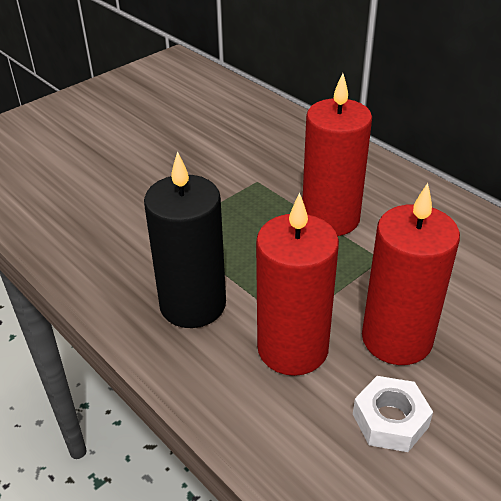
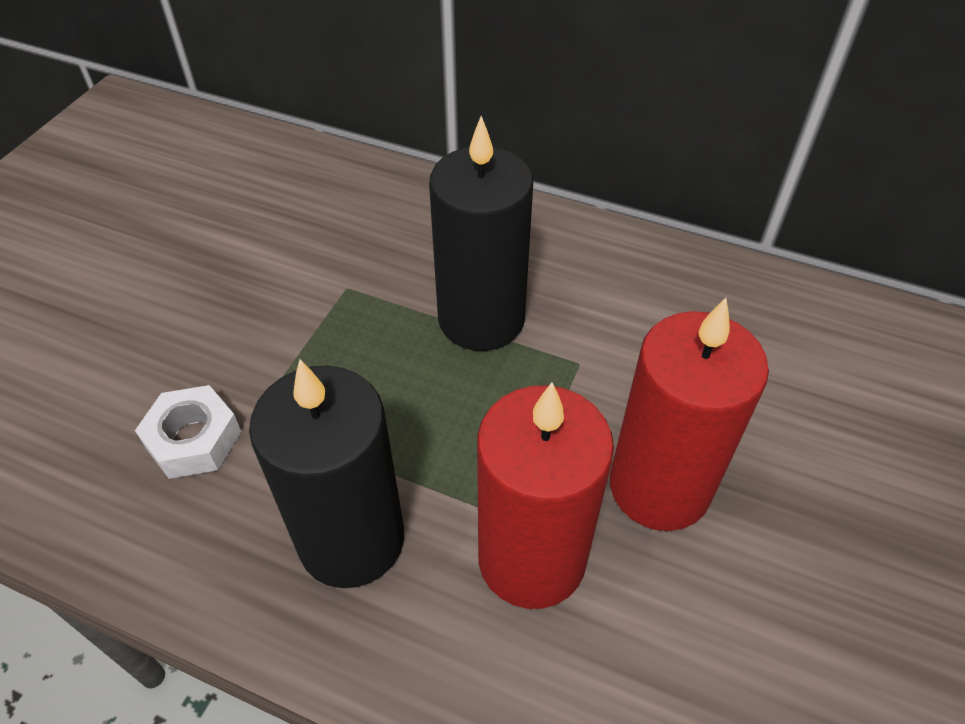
camera: 25 degrees left, 10 degrees up
red candle [302,73,372,236] -> black candle [429,116,533,351]
white nut [353,376,433,452] -> white nut moved to [135,385,242,479]

